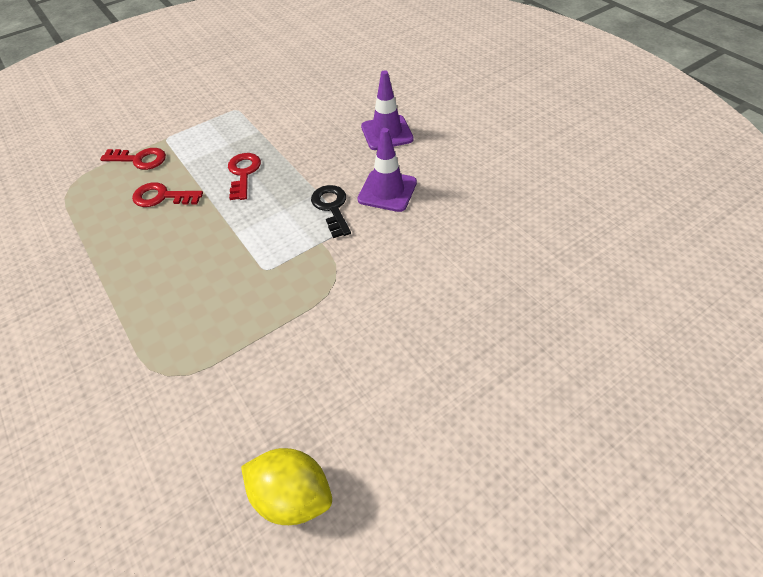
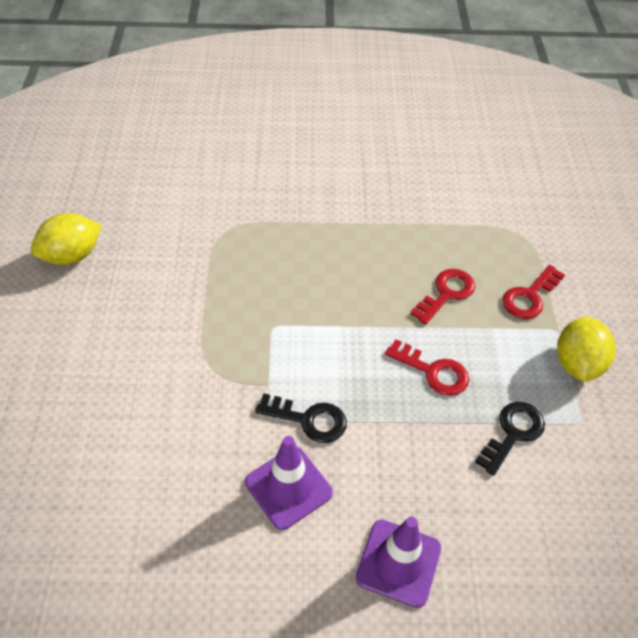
camera: 120 degrees right, 0 degrees up
none -> black key [475,402,545,476]
none -> yellow lemon [557,316,616,382]

